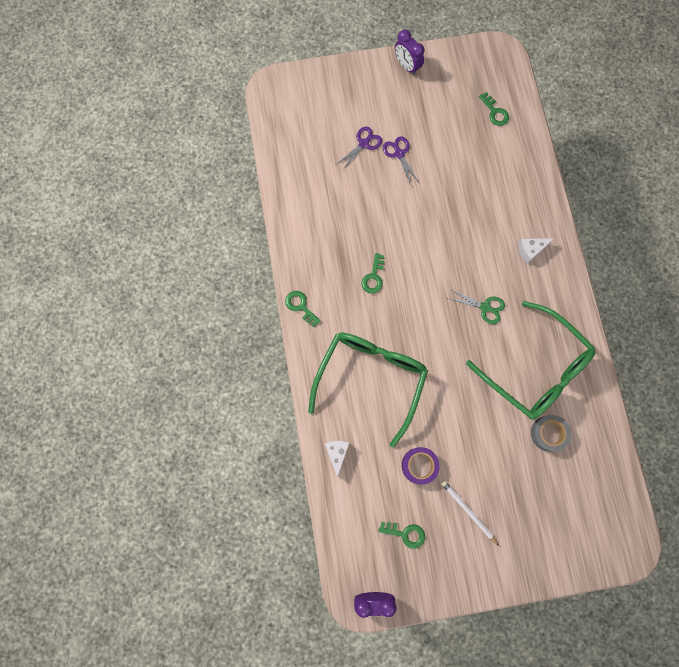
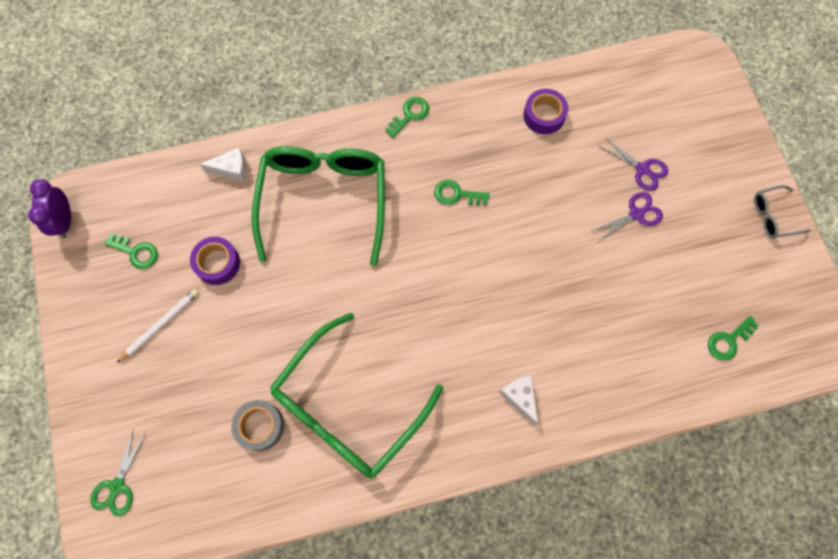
camera: 85 degrees right, 5 degrees down
green glasses [308,333,428,448] -> green glasses turned 105 degrees counterclockwise [251,146,385,266]
green key [379,522,425,549] -> green key turned 75 degrees counterclockwise [104,233,158,269]
purple clock [395,30,424,75] -> grey glasses [754,185,811,239]
green scissors [448,289,505,324] -> green scissors moved to [90,428,146,516]
none -> purple tape [523,89,568,134]

